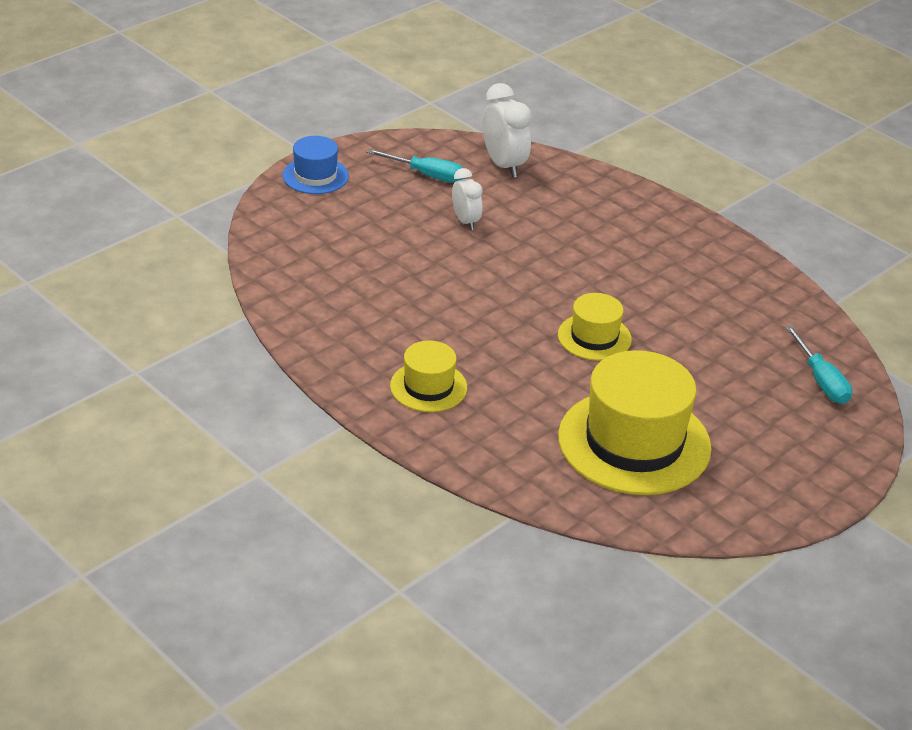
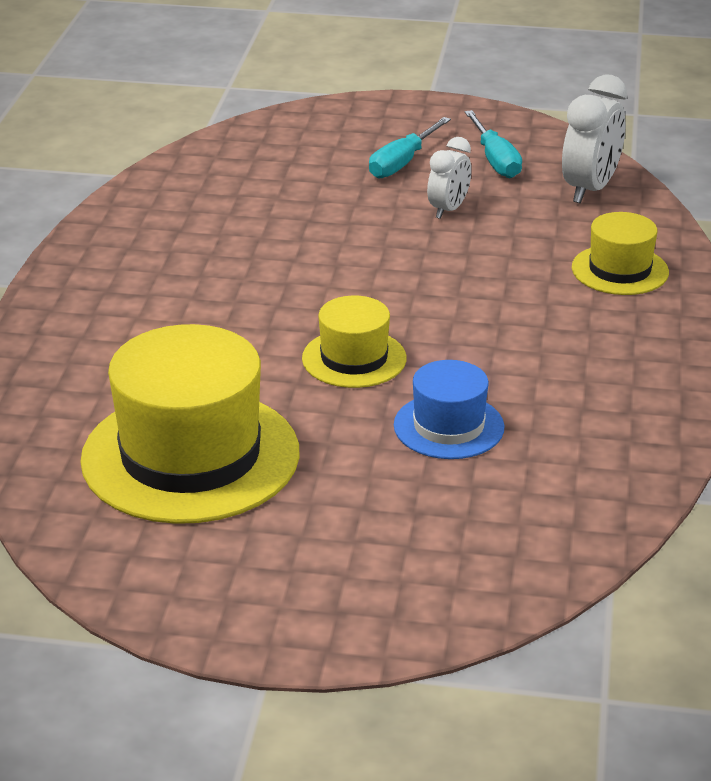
camera: 55 degrees right, 5 degrees down
blue hat [282,136,349,194] -> blue hat moved to [394,360,505,459]
yellow hat [390,340,467,412] -> yellow hat moved to [572,212,669,295]
turquoise screwdriver [785,325,852,404] -> turquoise screwdriver moved to [369,117,451,179]

